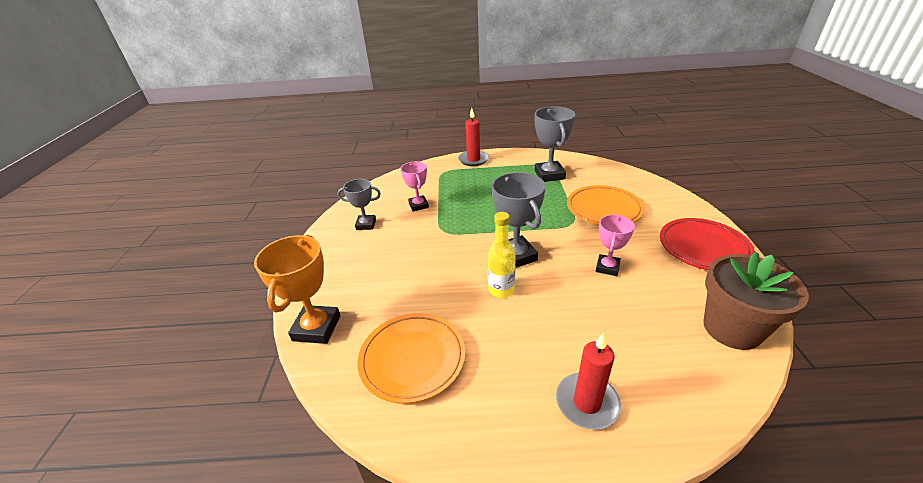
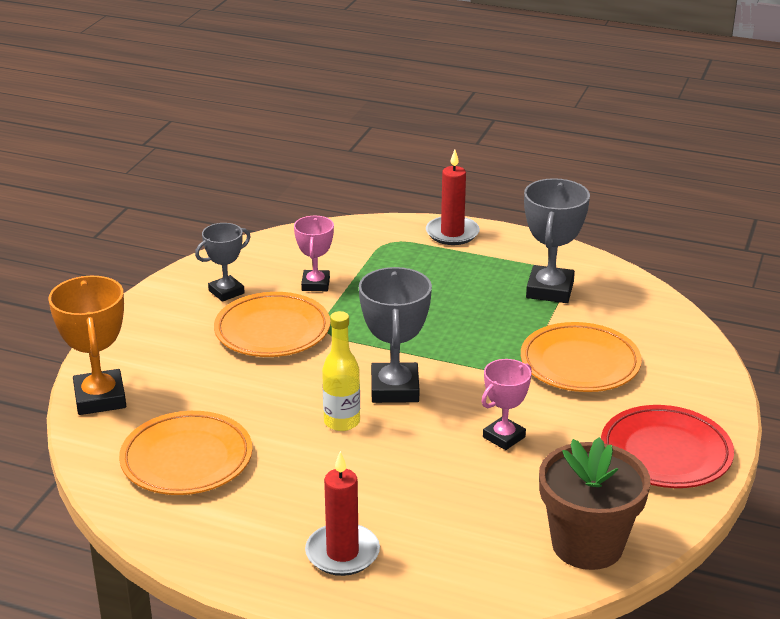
camera: 20 degrees right, 5 degrees down
orange trophy [254,235,341,344] -> orange trophy turned 45 degrees counterclockwise [48,276,126,415]
grey trophy [337,179,381,230] -> grey trophy turned 60 degrees counterclockwise [195,223,251,302]
none -> orange plate [214,292,330,357]

